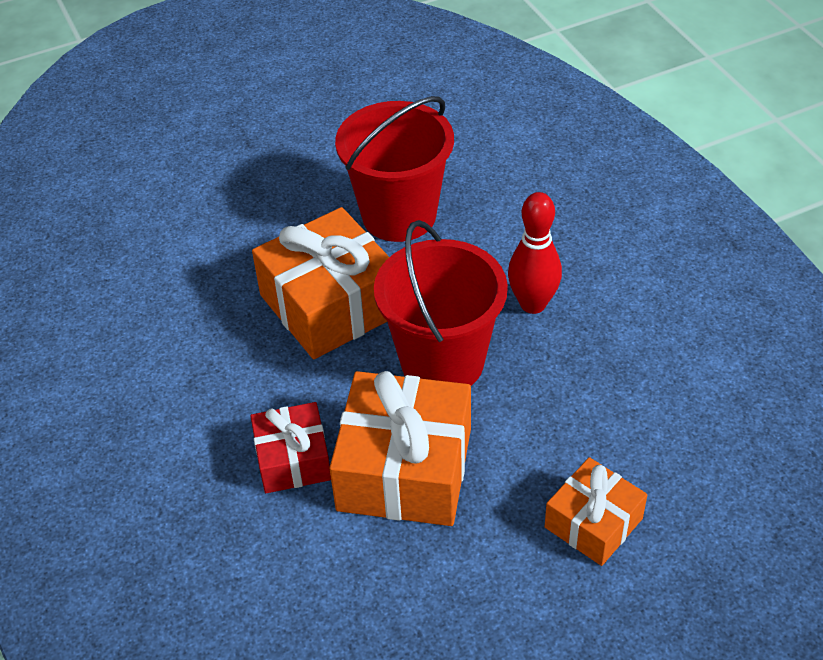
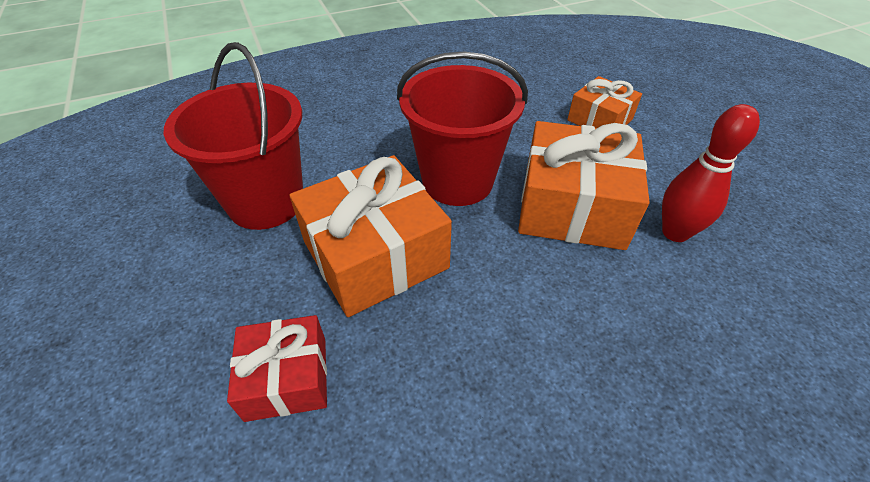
camera: 90 degrees left, 0 degrees up
red gift [251,402,331,493] -> red gift moved to [227,315,327,422]
red bowling pin [508,192,562,314] -> red bowling pin moved to [662,104,760,242]

